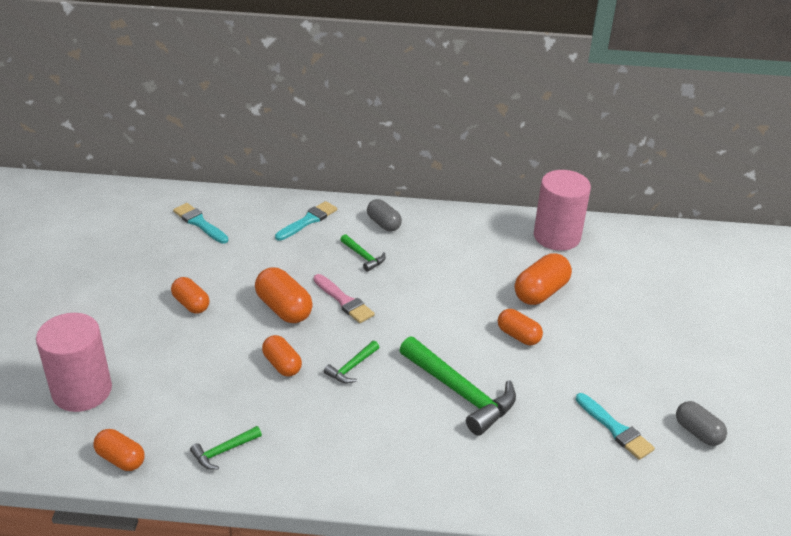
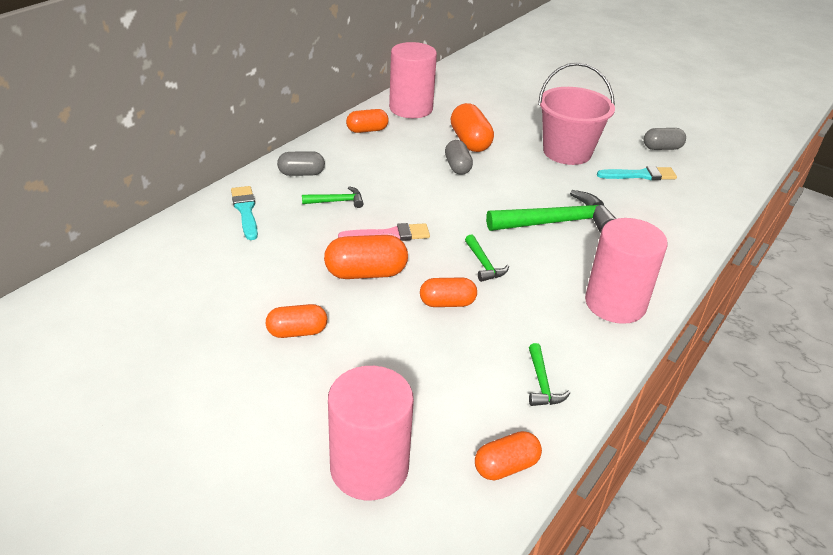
camera: 60 degrees left, 0 degrees up
turquoise brush [173,203,228,244] -> none
orange capsule [498,309,543,345] -> orange capsule moved to [346,109,389,133]
none -> grey capsule [445,140,473,175]
none -> pink bucket [538,62,615,165]
none -> pink cylinder [585,218,668,324]

